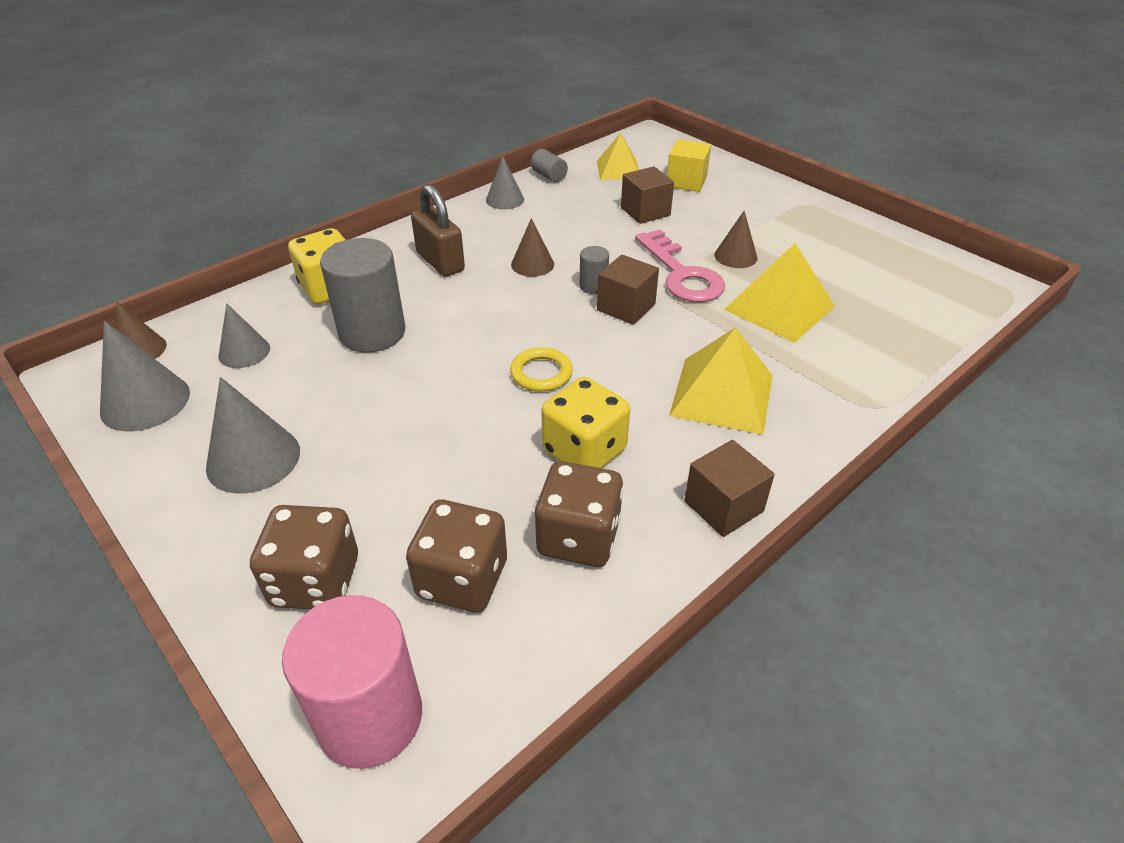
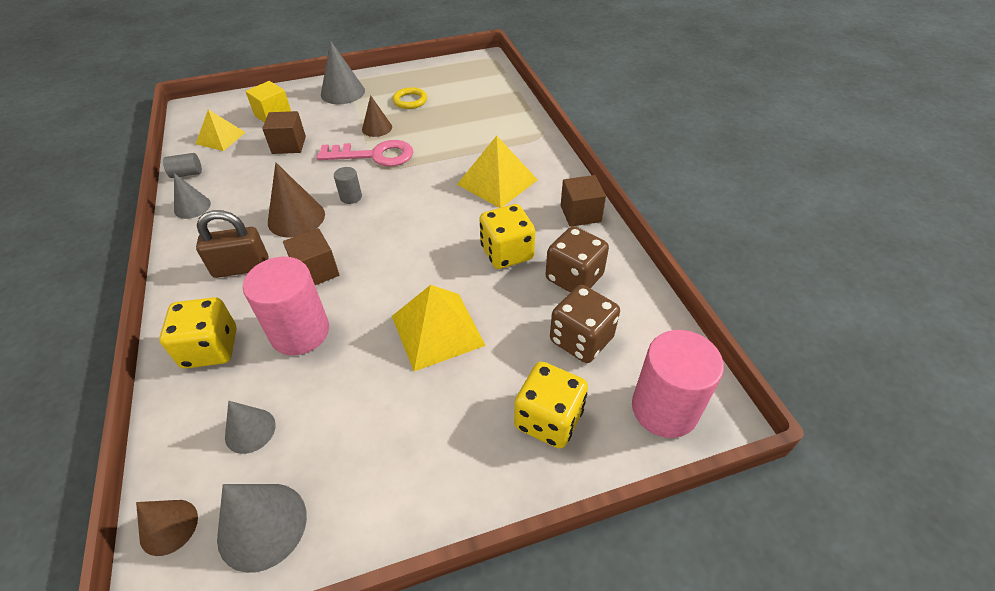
camera: 65 degrees left, 5 degrees up
grey cone [206,377,300,494] -> grey cone moved to [321,41,365,104]
brown dice [250,505,358,610] -> yellow dice [514,362,588,449]
grey cylinder [320,238,405,353] -> pink cylinder [243,257,329,355]
yellow ring [510,347,573,392] -> yellow ring moved to [393,87,427,109]
brown cone [511,218,554,277] -> brown cone [268,163,325,238], size x1.58
brown cube [597,254,659,325] -> brown cube moved to [283,228,339,285]
yellow pyramid [724,243,835,343] -> yellow pyramid moved to [392,285,486,371]

